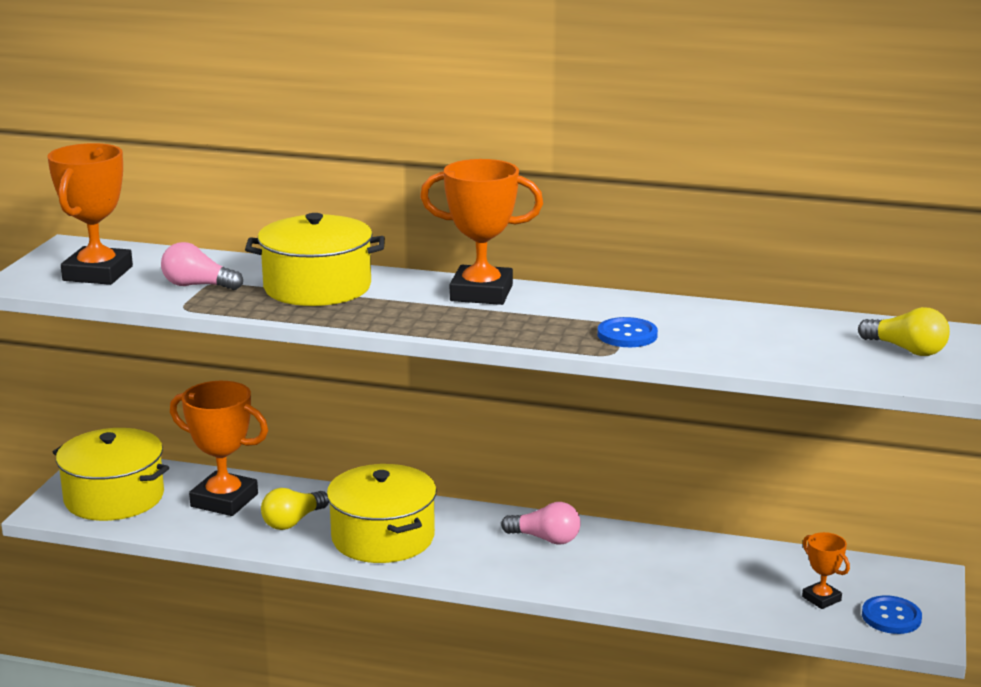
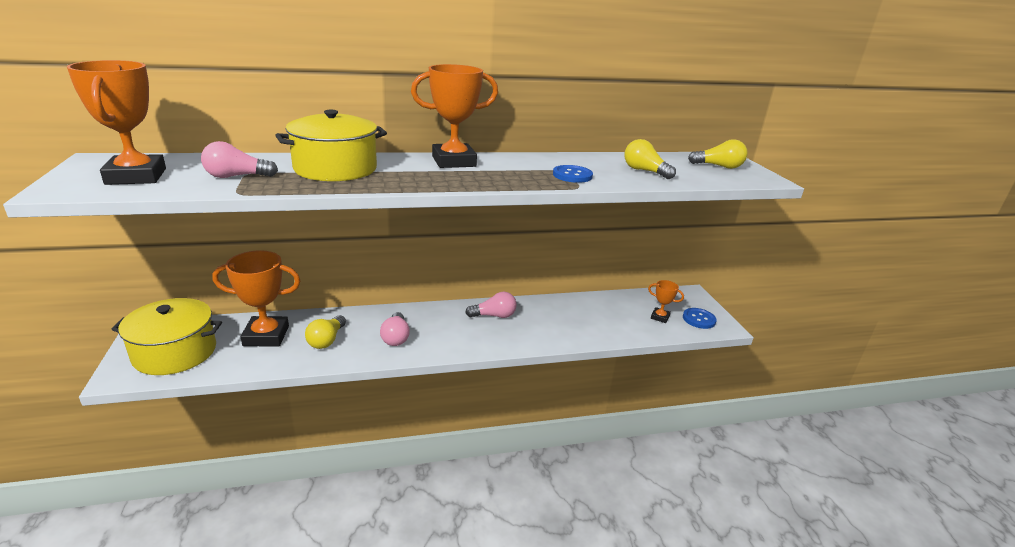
camera: 30 degrees left, 5 degrees up
yellow pot [327,464,437,563] -> pink light bulb [380,312,410,346]
none -> yellow light bulb [624,139,676,179]

